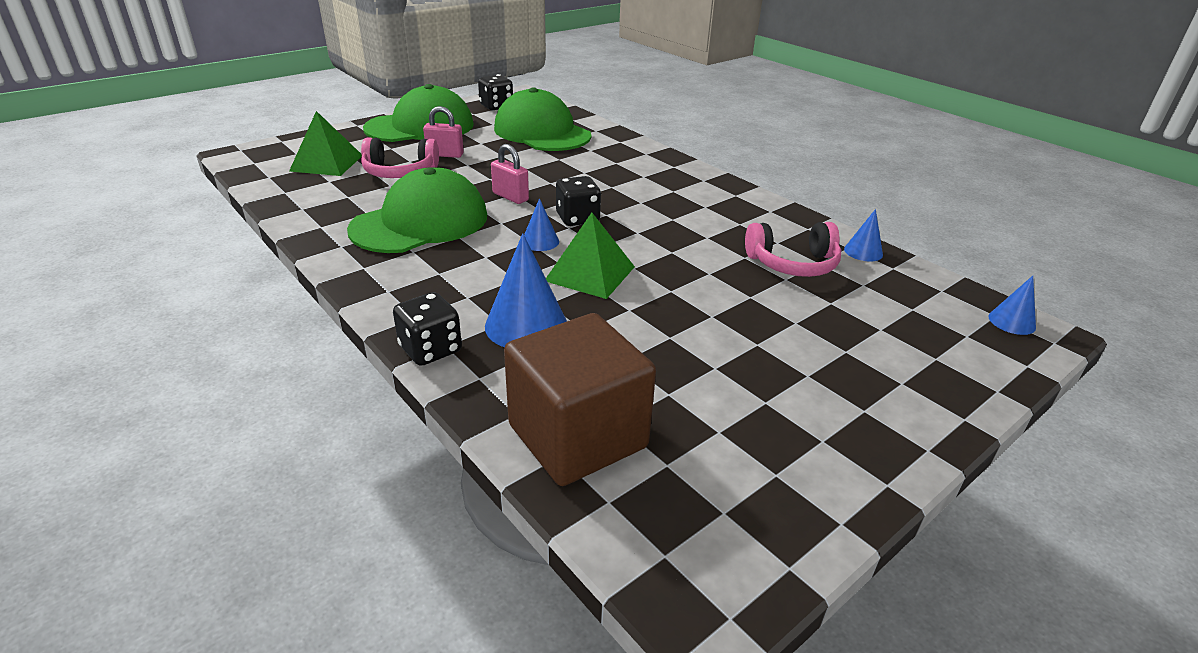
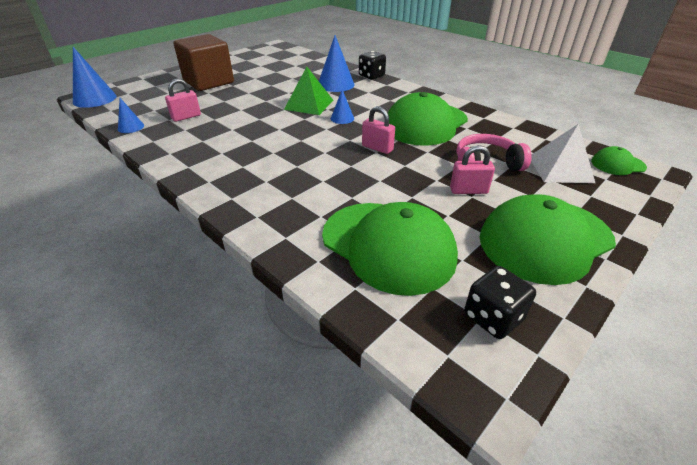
camera: 175 degrees right, 5 degrees up
green pyramid [289,111,362,176] -> white pyramid [531,124,595,183]
brown cube [504,313,656,486] -> brown cube moved to [173,34,234,91]
black dice [556,176,601,226] -> none
pink headphones [745,222,841,277] -> pink padlock [165,79,201,122]
blue cone [988,276,1036,335] -> blue cone [73,47,117,108], size x1.83
none -> green cap [591,146,647,175]

